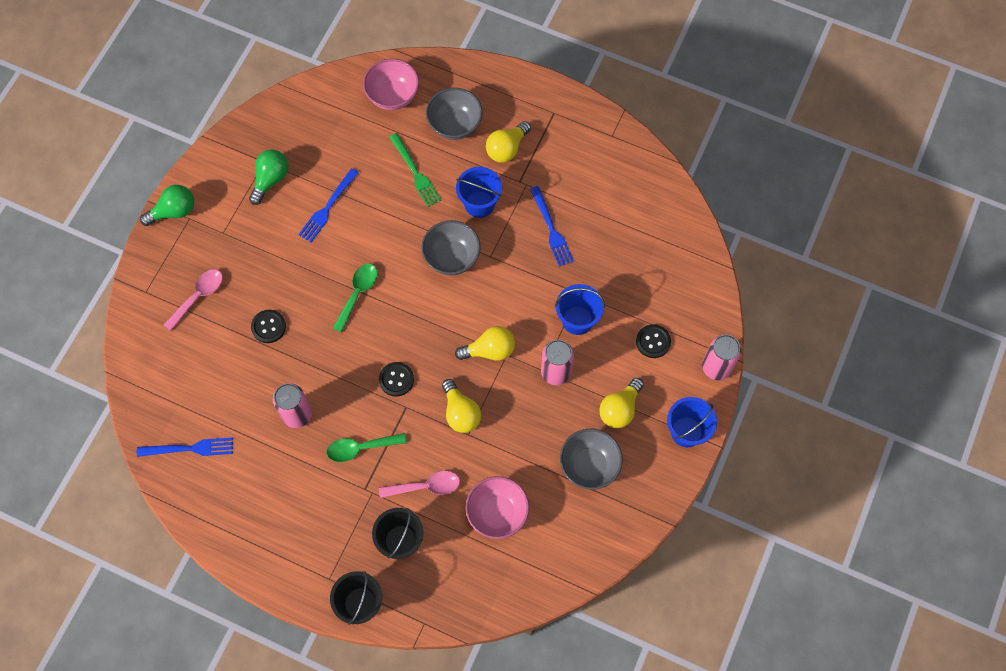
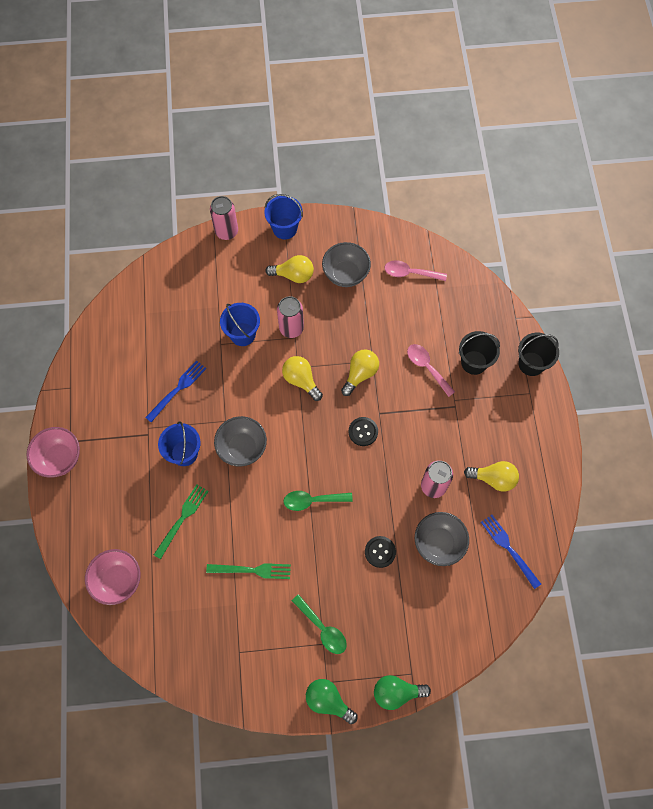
camera: 120 degrees left, 0 degrees up
pink spoon [164,269,223,331] -> pink spoon moved to [385,260,447,281]
green light bulb [249,149,288,205] -> green light bulb moved to [374,675,431,710]
blue fork [298,168,359,242] -> green fork [206,563,291,579]
green spoon [326,433,407,462] -> green spoon moved to [292,594,347,654]
grey bowl [426,88,483,140] -> grey bowl moved to [415,512,469,566]
pink bowl [466,476,529,539] -> pink bowl moved to [26,427,80,478]
yellow light bulb [486,121,531,163] -> yellow light bulb moved to [464,461,519,492]
black button [636,324,671,358] -> none

